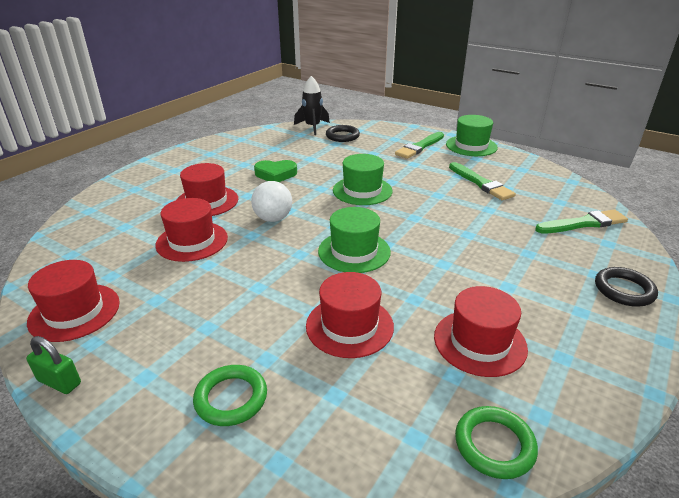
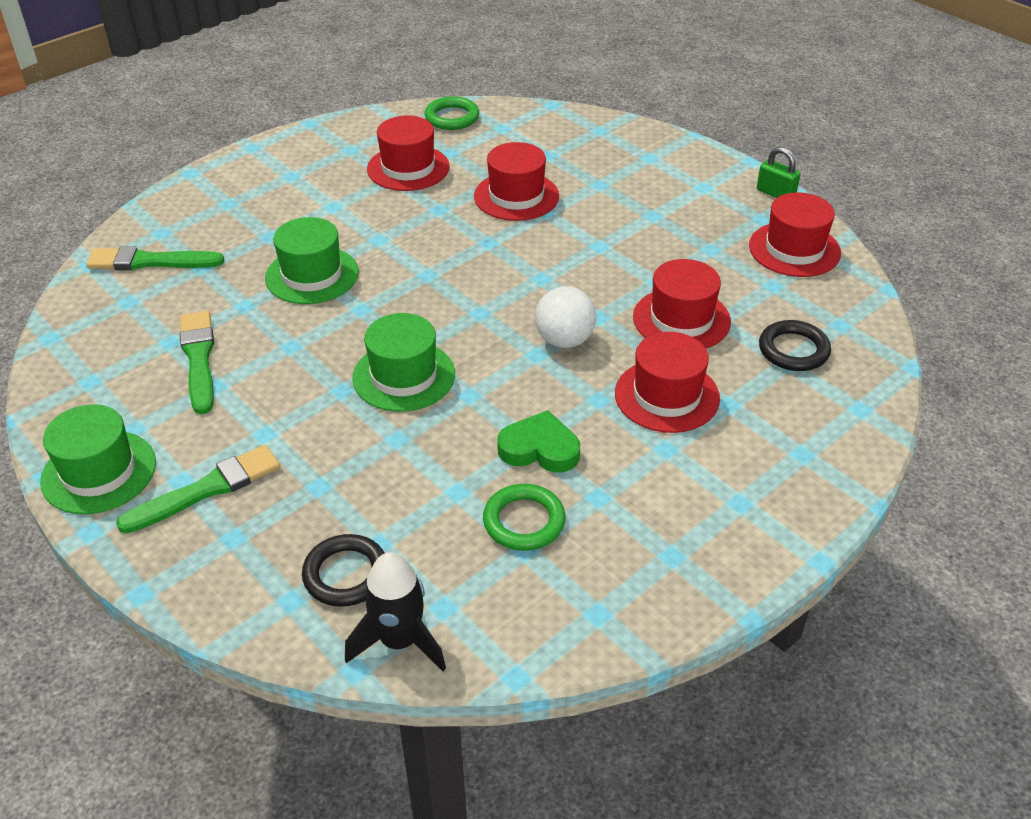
camera: 165 degrees left, 10 degrees up
green ring [193,365,267,426] -> green ring moved to [483,484,565,551]
green hat [318,207,391,273] -> green hat moved to [265,217,359,304]
black ring [595,267,658,307] -> black ring moved to [759,320,831,371]

